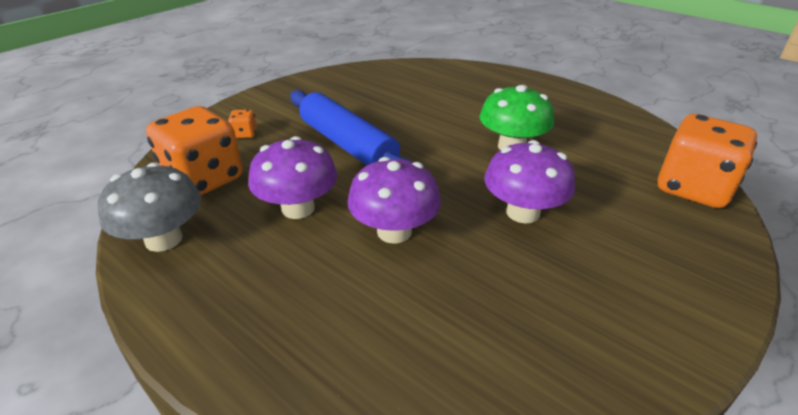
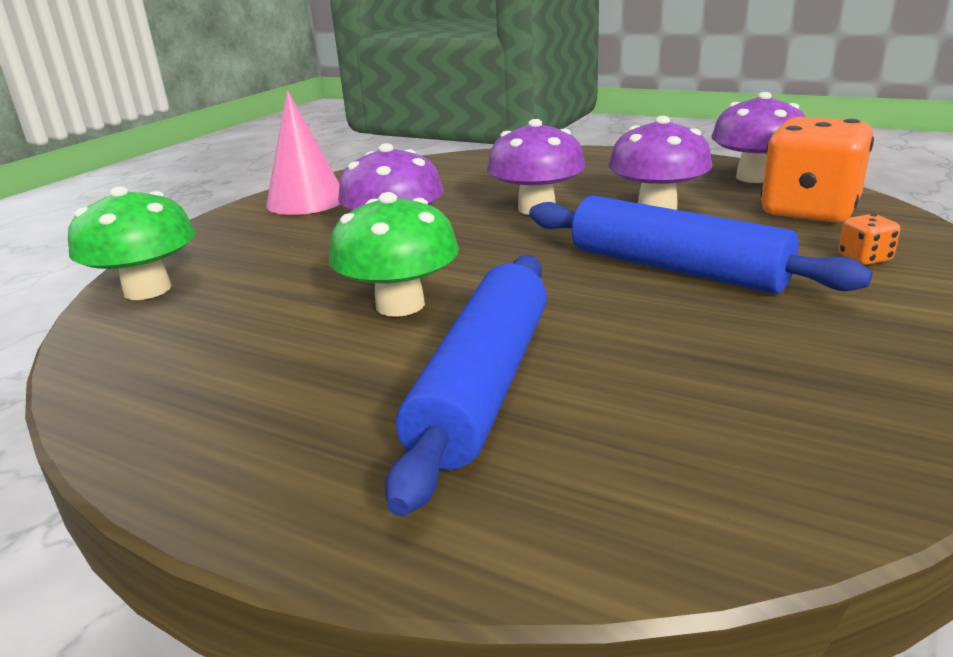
camera: 170 degrees right, 10 degrees down
grey mushroom [98,162,201,252] -> purple mushroom [712,92,805,183]
orange dice [658,114,757,208] -> green mushroom [68,186,196,300]
none -> pink cone [266,90,340,215]
none -> blue rolling pin [385,255,547,516]

